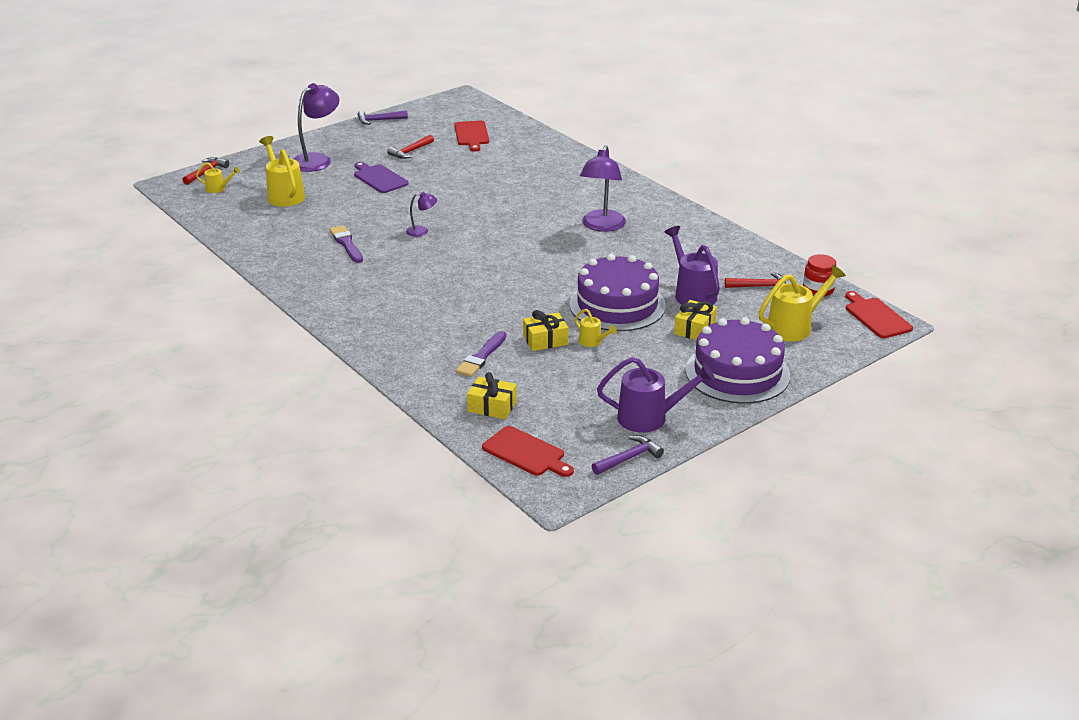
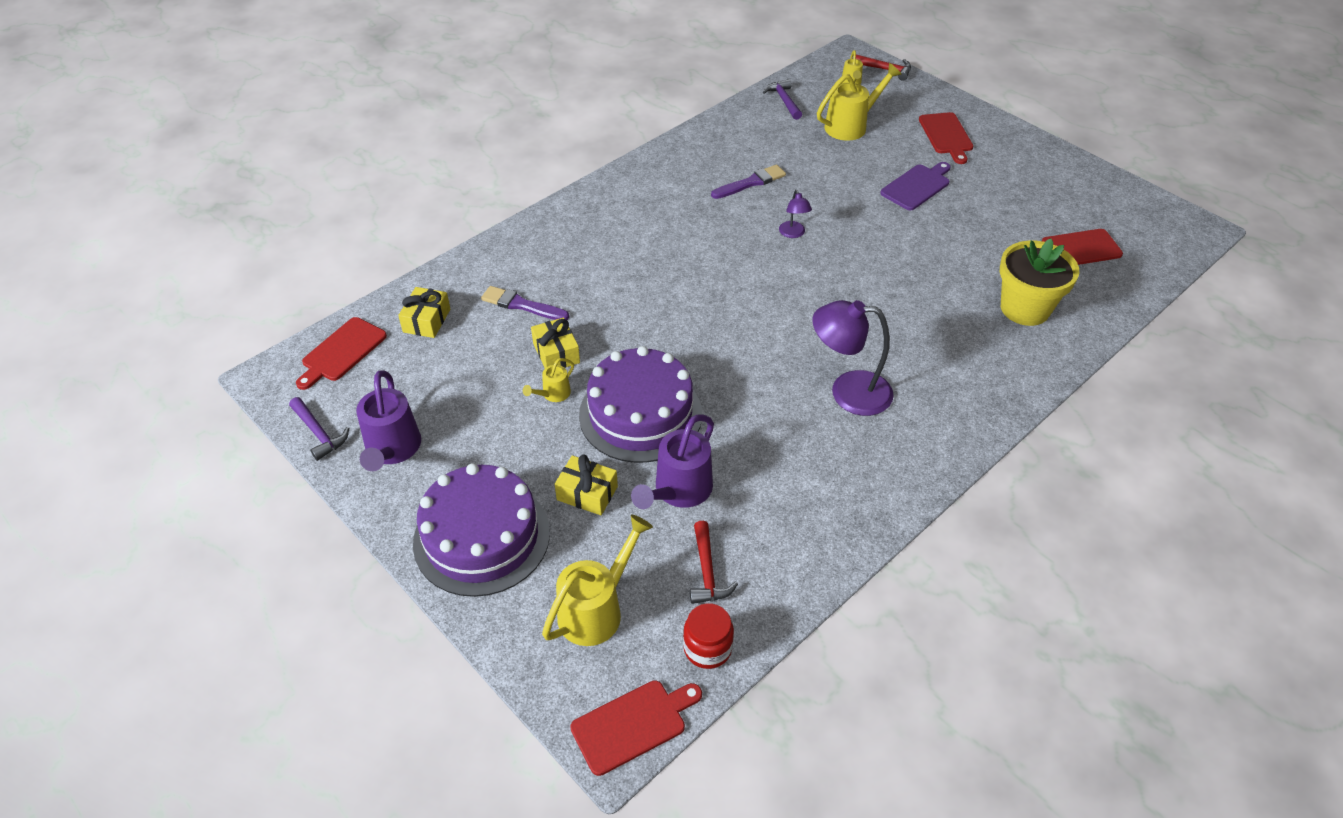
camera: 85 degrees right, 15 degrees up
purple lamp [293,83,339,172] -> red cutting board [919,112,973,164]
purple hammer [357,111,408,125] -> purple hammer moved to [763,79,802,120]
red hammer [387,135,434,159] -> none
purple watering can [665,226,720,305] -> purple watering can turned 150 degrees clockwise [631,414,714,509]
yellow watering can [758,265,846,341] -> yellow watering can turned 105 degrees counterclockwise [542,515,653,646]
none -> yellow flower pot [1000,239,1079,326]

